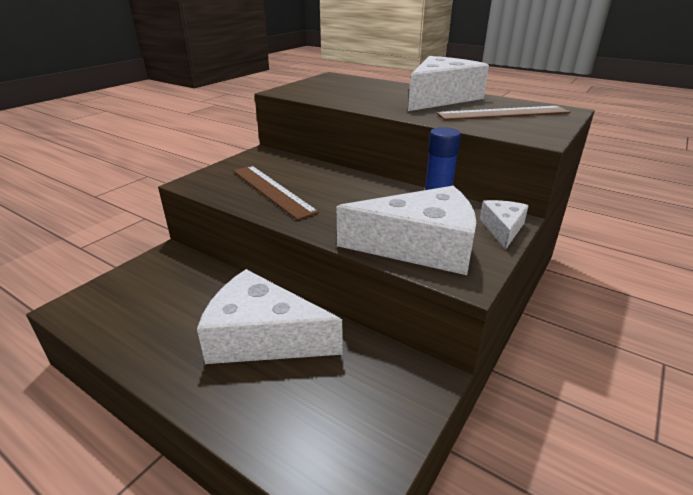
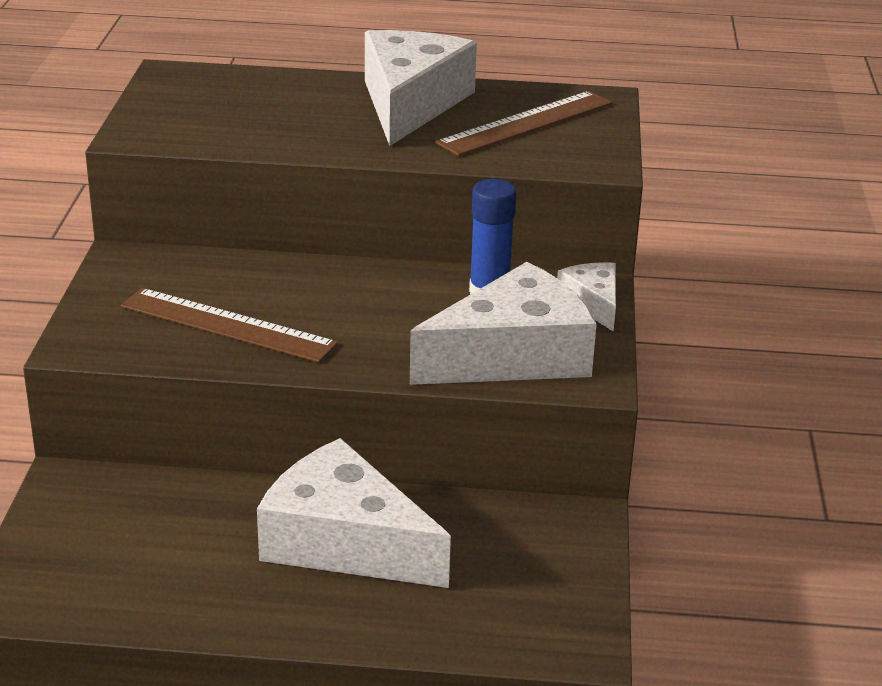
camera: 30 degrees left, 0 degrees up
white cheese [197,269,343,364] -> white cheese turned 45 degrees clockwise [257,438,451,588]

